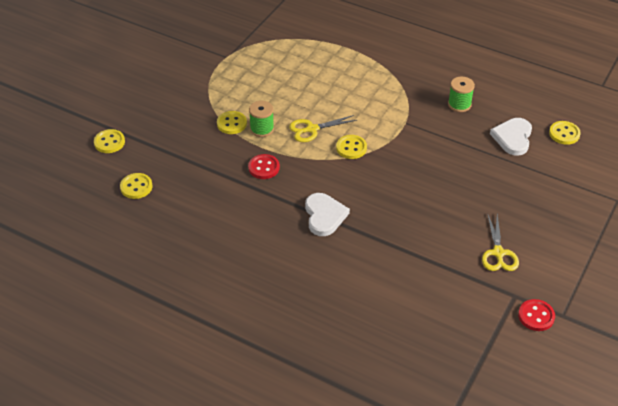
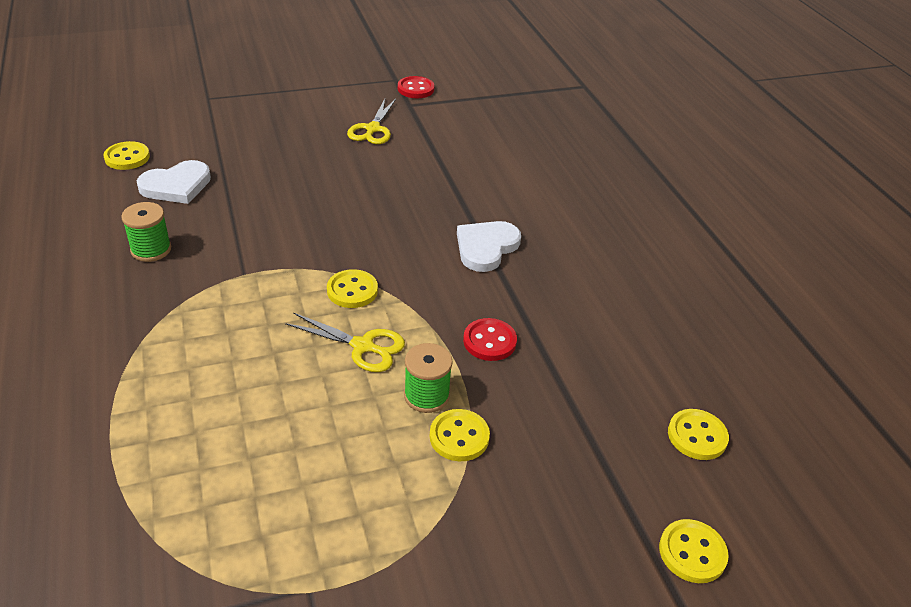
camera: 140 degrees left, 5 degrees down
yellow scissors [482,213,519,271] -> yellow scissors turned 150 degrees clockwise [347,99,396,144]

